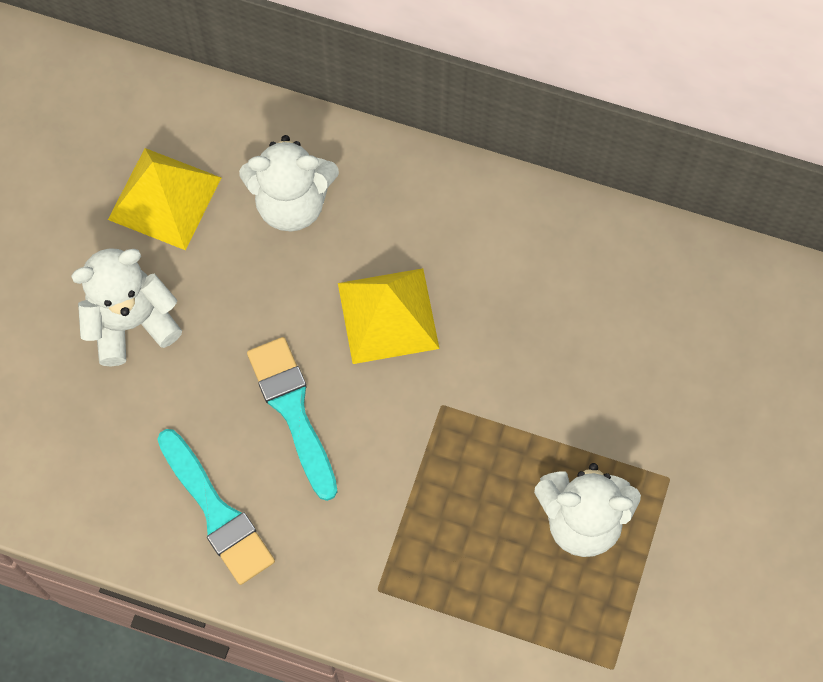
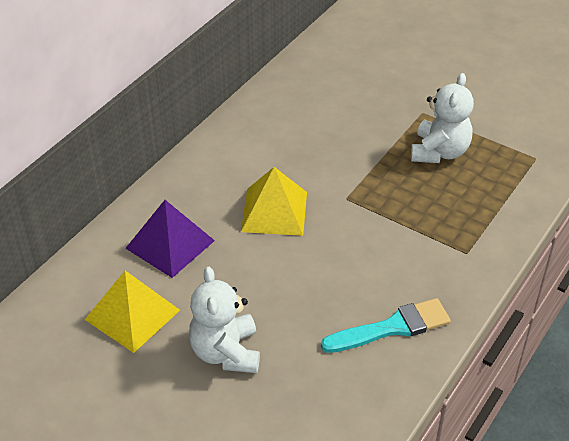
camera: 75 degrees left, 25 degrees down
white teddy bear [239,135,339,231] -> purple pyramid [125,200,215,278]
turquoise brush [247,337,338,501] -> none

